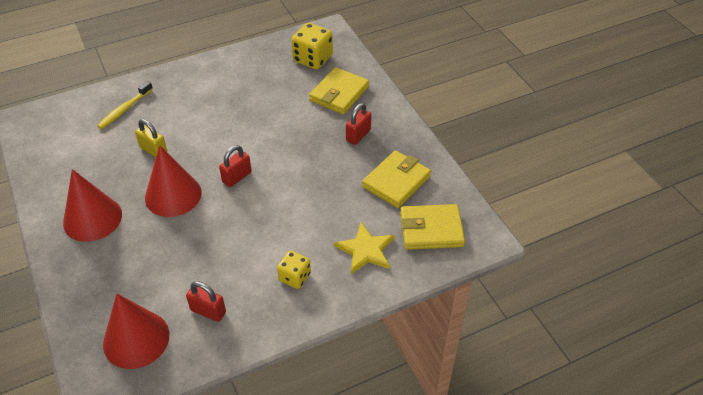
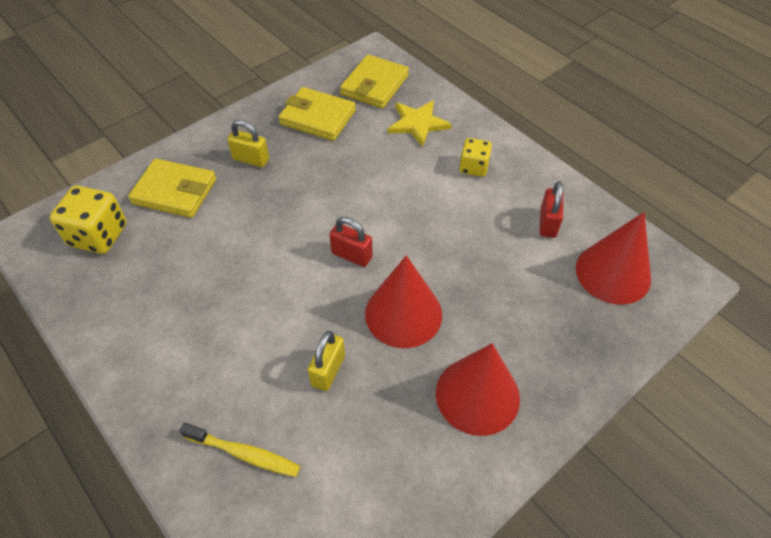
camera: 105 degrees left, 5 degrees up
red padlock [346,103,371,145] -> yellow padlock [227,120,269,167]
yellow wallet [400,204,465,250] -> yellow wallet turned 45 degrees clockwise [340,55,409,108]

